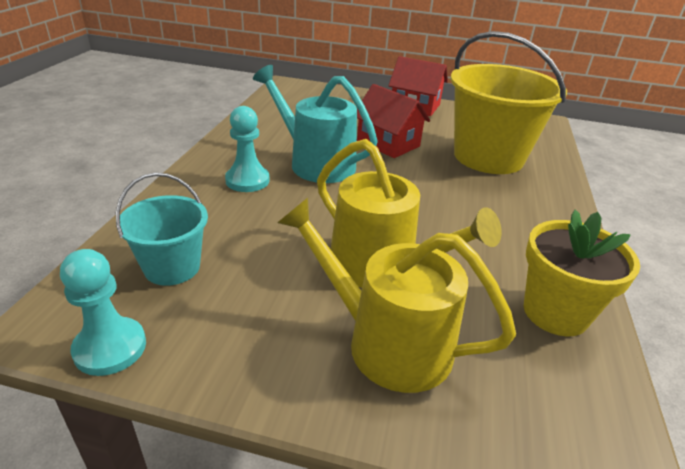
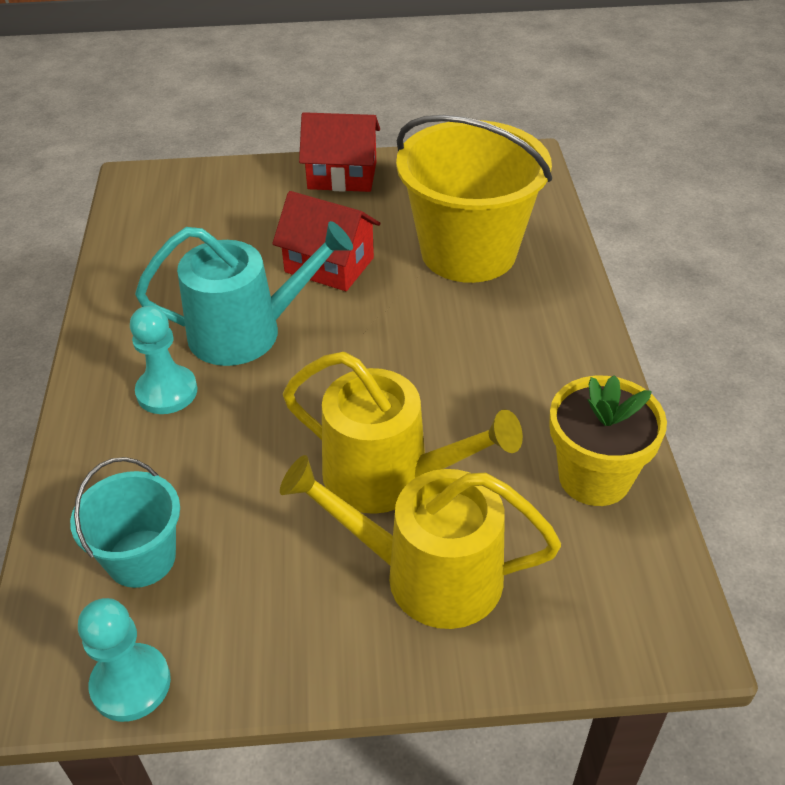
camera: 15 degrees left, 10 degrees up
turquoise watering can [253,65,378,183] -> turquoise watering can turned 150 degrees clockwise [135,221,353,366]

